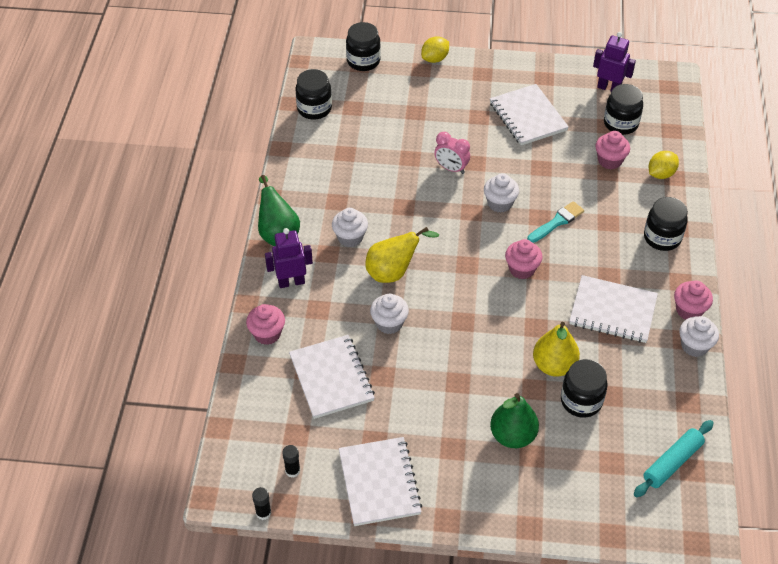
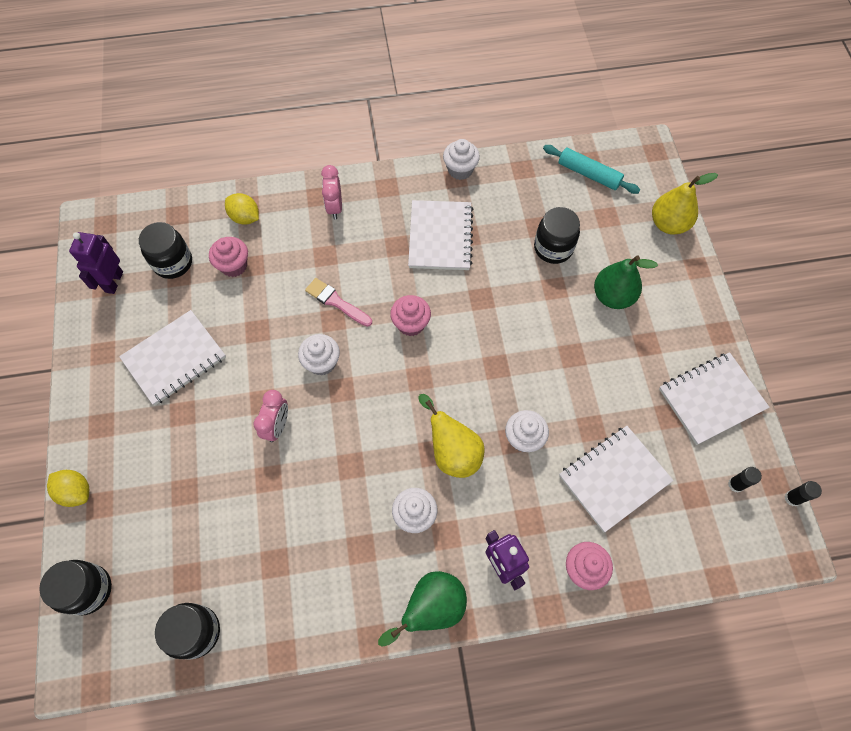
camera: 105 degrees left, 15 degrees up
turquoise brush [527,201,584,243] -> pink brush [305,278,372,327]
yellow pear [533,322,580,377] -> yellow pear moved to [652,173,718,235]
black jar [644,197,688,251] -> pink clock [321,165,342,219]
pink cupcake [674,280,713,319] -> none

